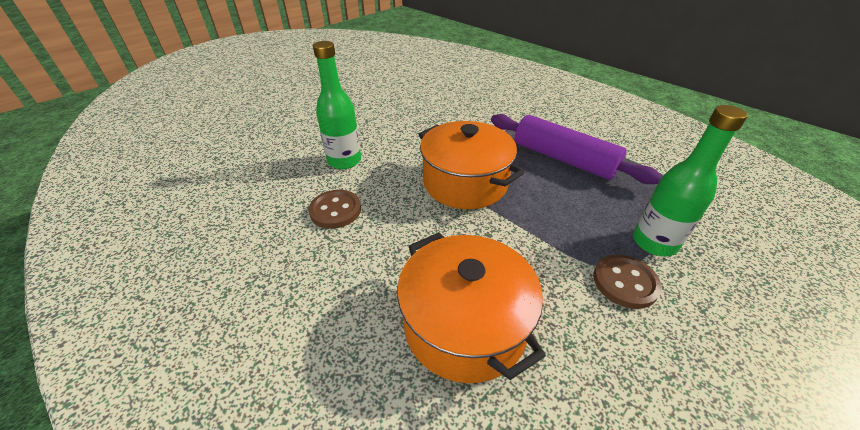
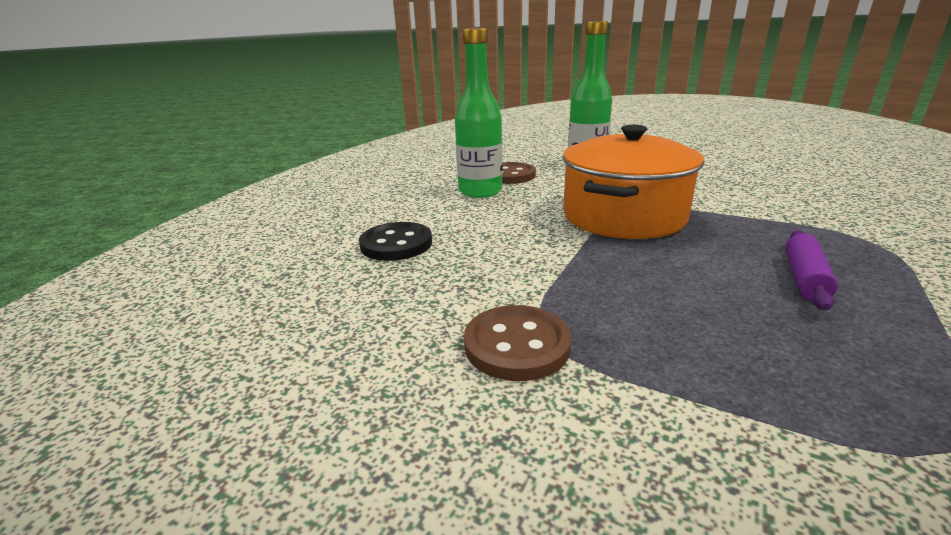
camera: 75 degrees right, 15 degrees down
orange pot [397,232,546,383] -> black button [359,222,432,261]
purple rolling pin [491,114,662,184] -> purple rolling pin [785,230,838,310], size x0.46
green bottle [633,105,748,256] -> green bottle moved to [455,28,503,198]

